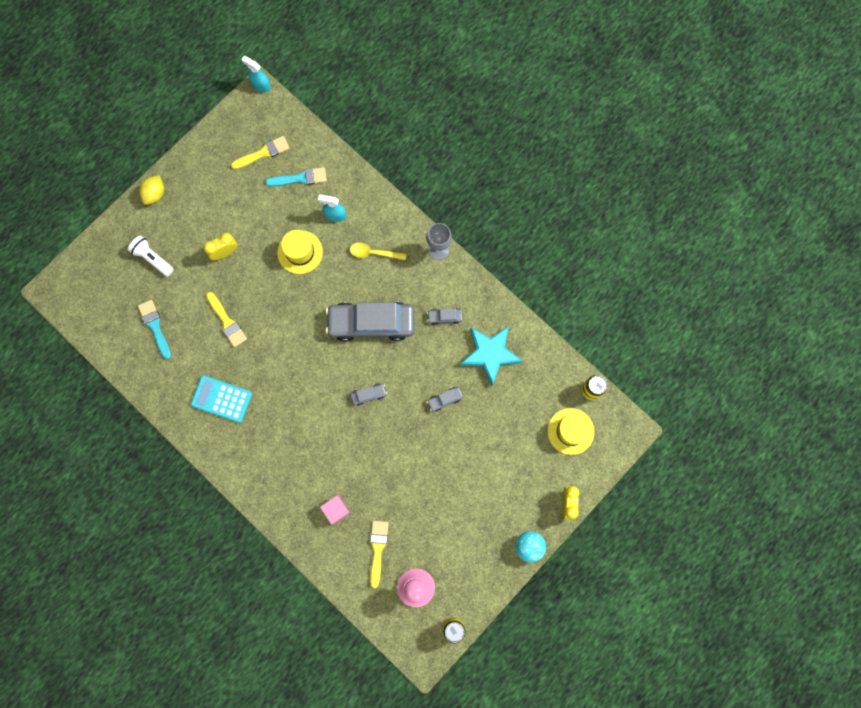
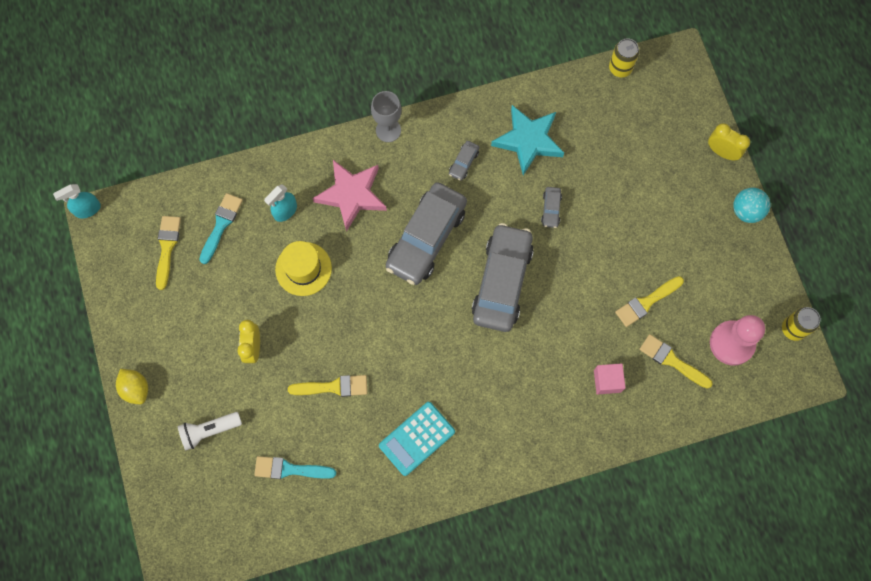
camera: 60 degrees left, 5 degrees down
yellow spoon [350,243,406,260] -> pink star [312,160,387,232]
grey car [350,384,387,406] -> grey car [472,223,534,332], size x2.46
yellow hat [547,408,595,455] -> none
none -> yellow brush [615,276,684,327]

